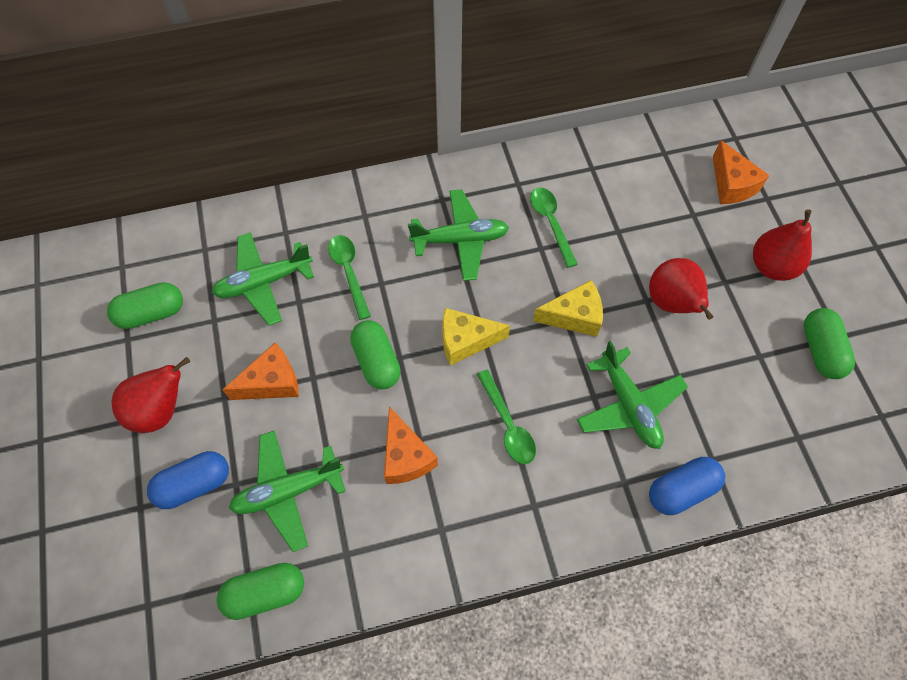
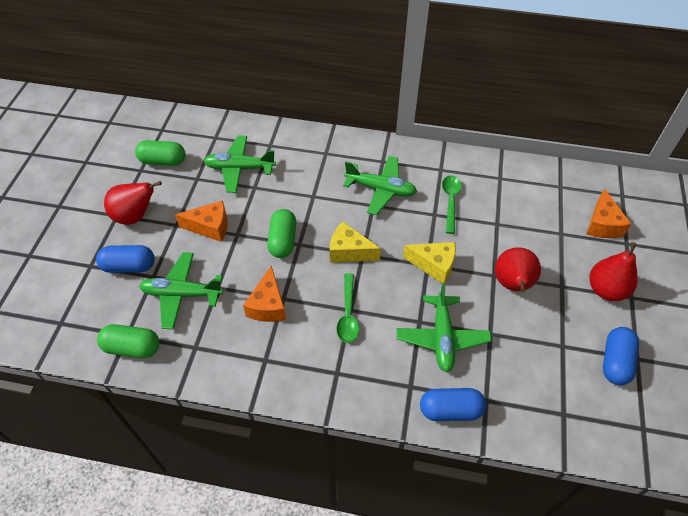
camera: 25 degrees right, 10 degrees down
green spoon [328,235,371,320] -> none
green capsule [804,308,855,379] -> blue capsule [603,327,639,385]

